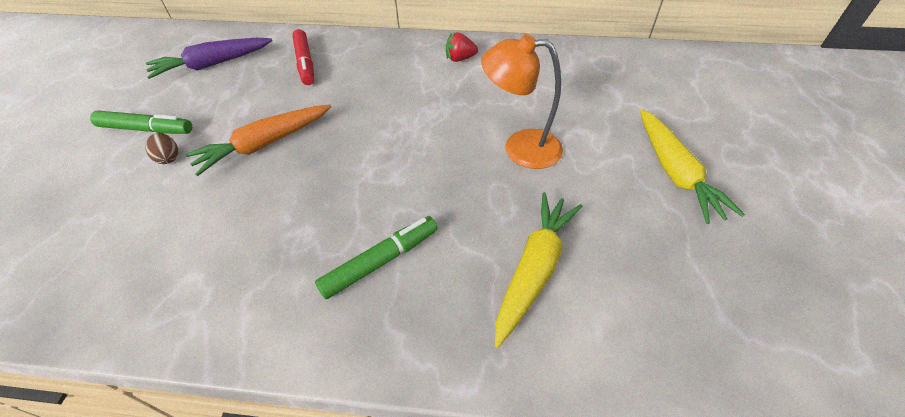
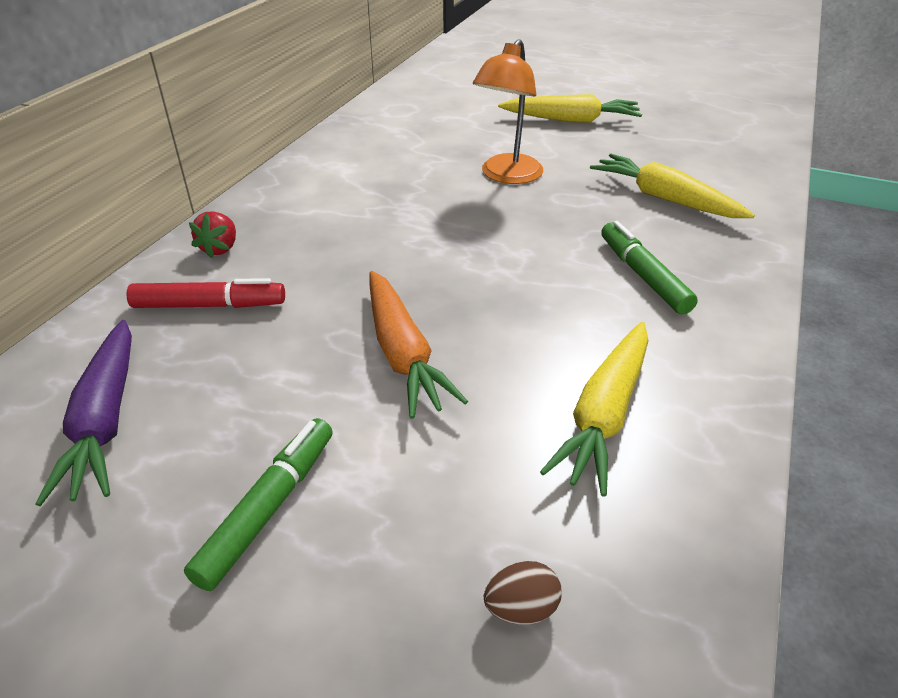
camera: 75 degrees left, 10 degrees down
brown egg [146,133,178,164] -> brown egg moved to [484,561,562,624]
red strawberry [446,32,478,62] -> red strawberry moved to [189,211,236,258]
none -> yellow carrot [540,322,648,497]

